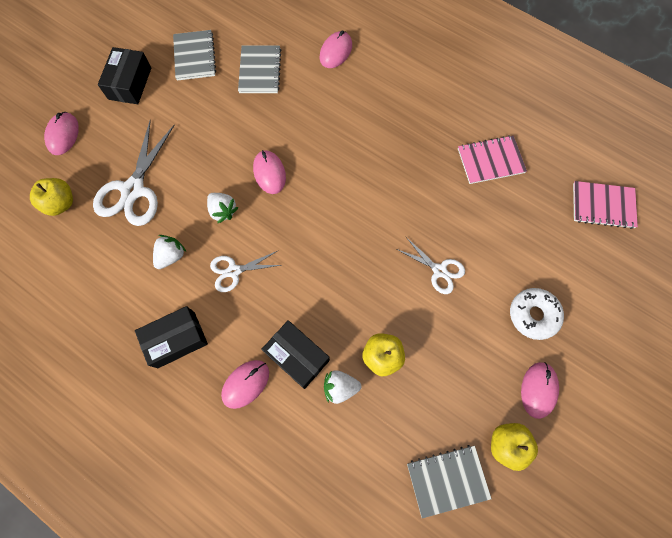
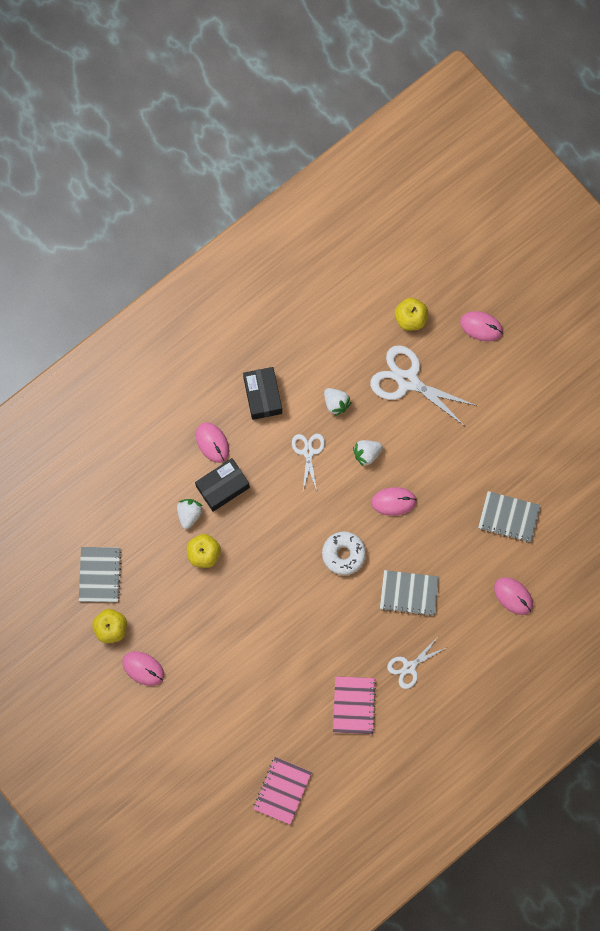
camera: 105 degrees right, 5 degrees up
black box [98,47,151,104] -> none
grey notebook [173,30,216,81] -> grey notebook moved to [380,570,439,616]
white scissors [397,237,465,294] -> white scissors moved to [387,638,446,689]
white donut [510,288,564,340] -> white donut moved to [322,531,366,575]

